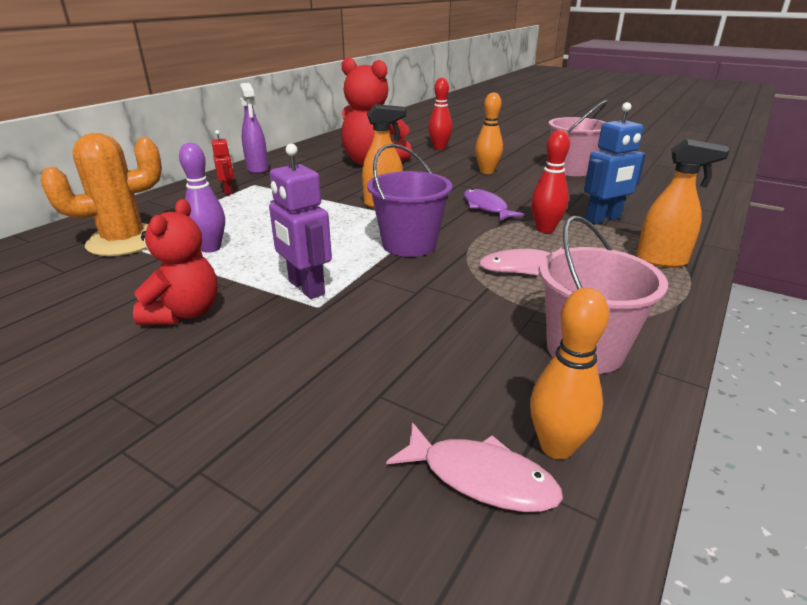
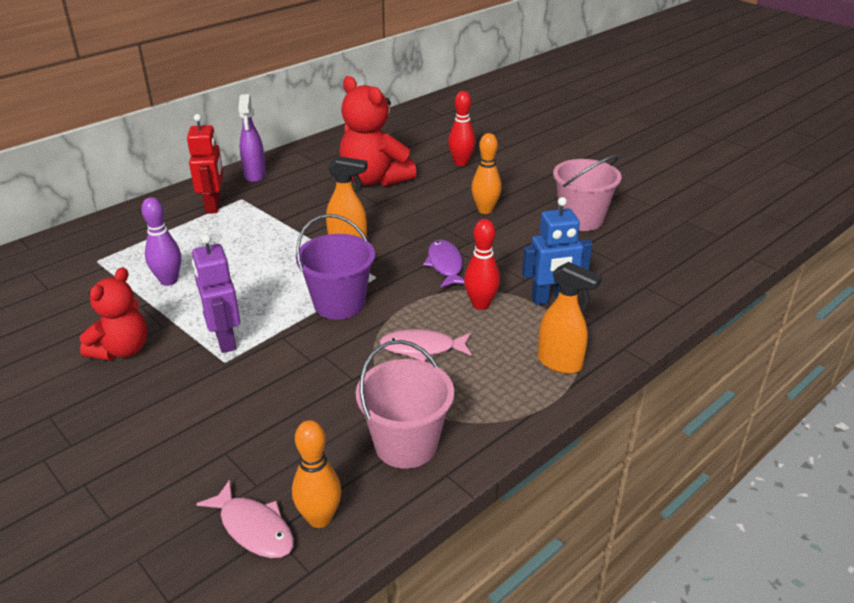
camera: 15 degrees right, 5 degrees up
orange cactus [40,133,162,256] -> none
red robot [211,130,234,195] -> red robot [187,114,224,214], size x1.64

